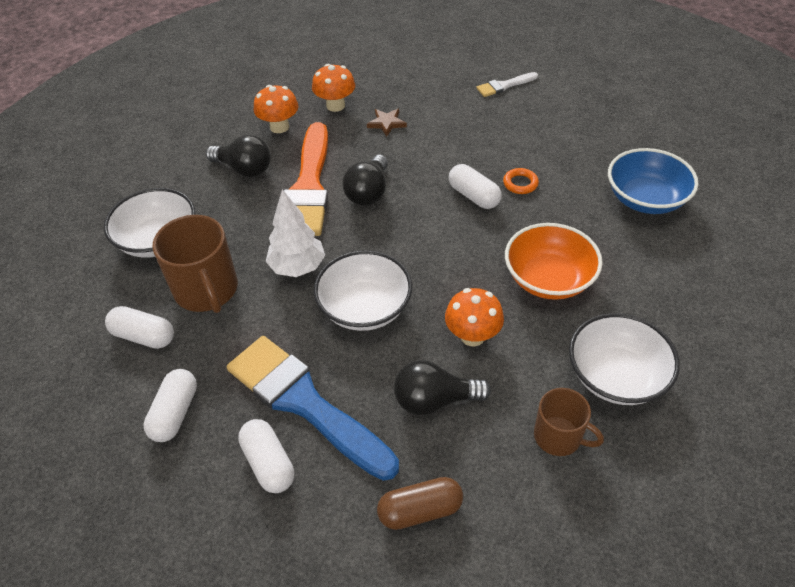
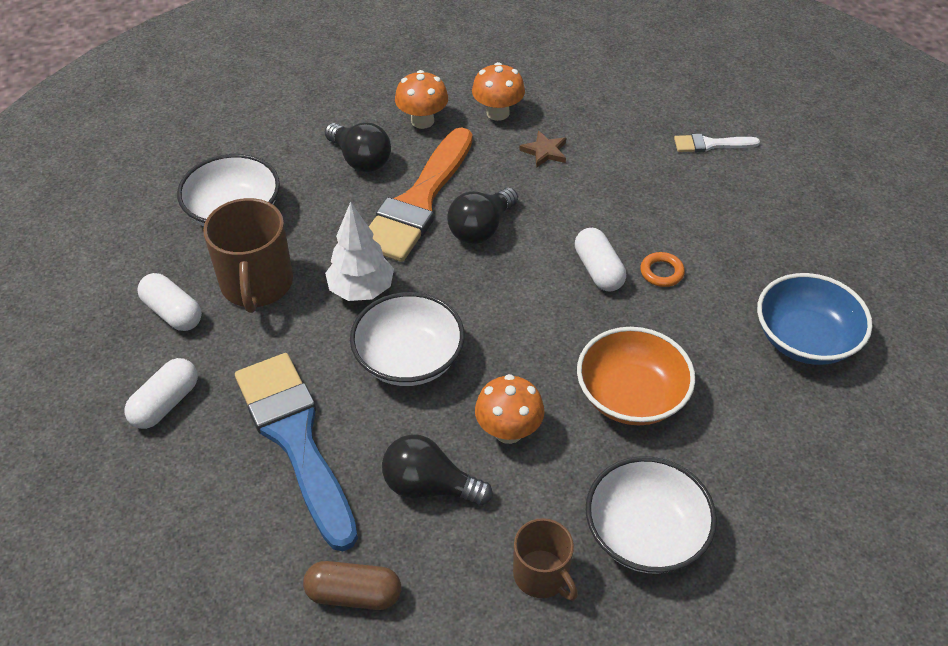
camera: 20 degrees right, 0 degrees up
white capsule [238,419,294,493] -> none

